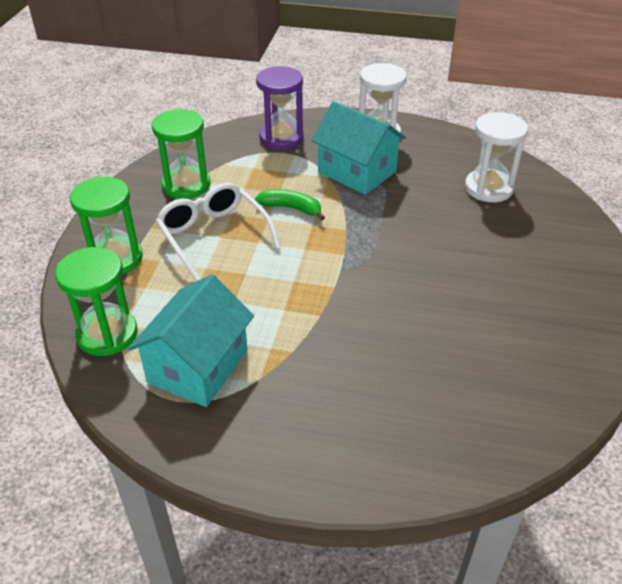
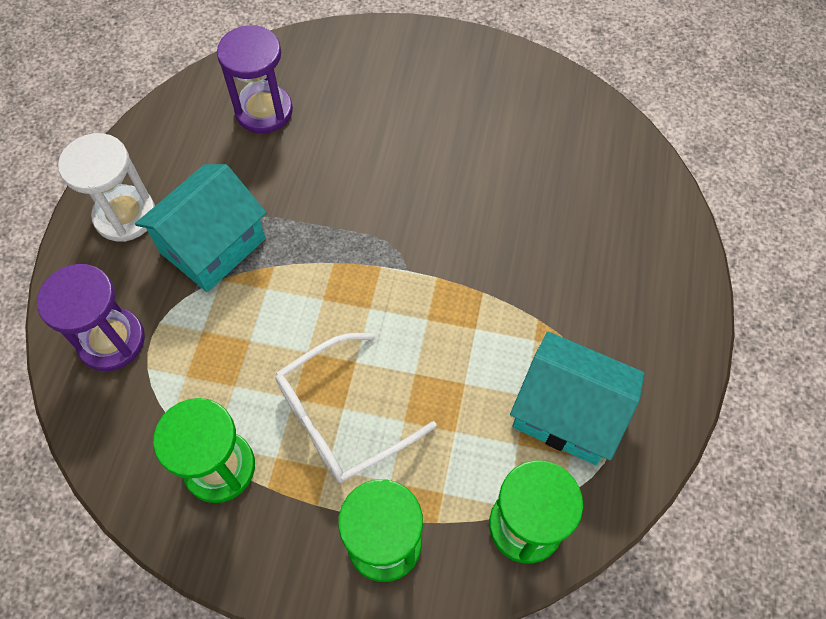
camera: 90 degrees left, 20 degrees up
green banana [255,189,325,221] -> none
white hourglass [465,112,528,202] -> purple hourglass [217,25,293,134]

